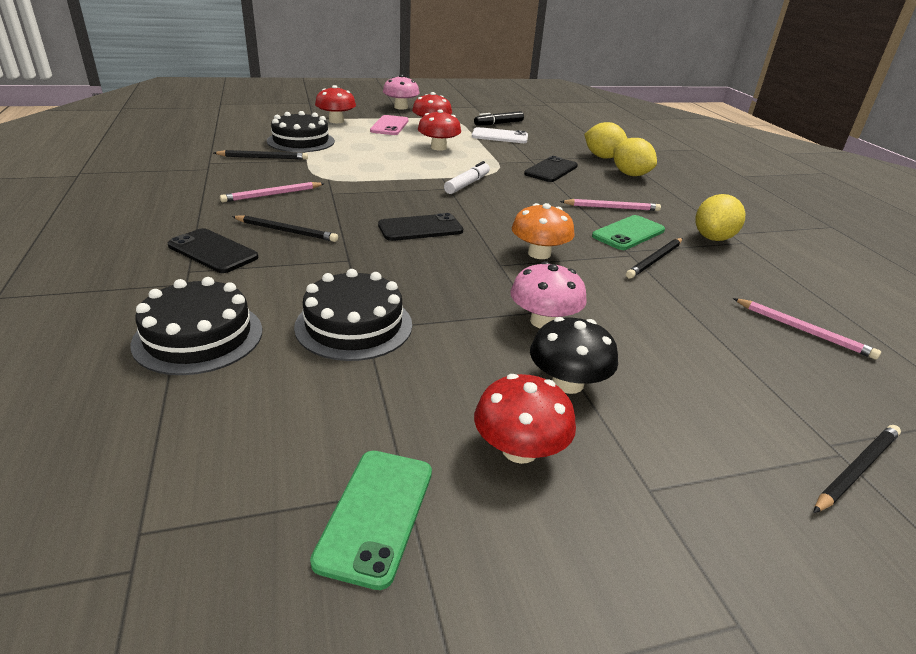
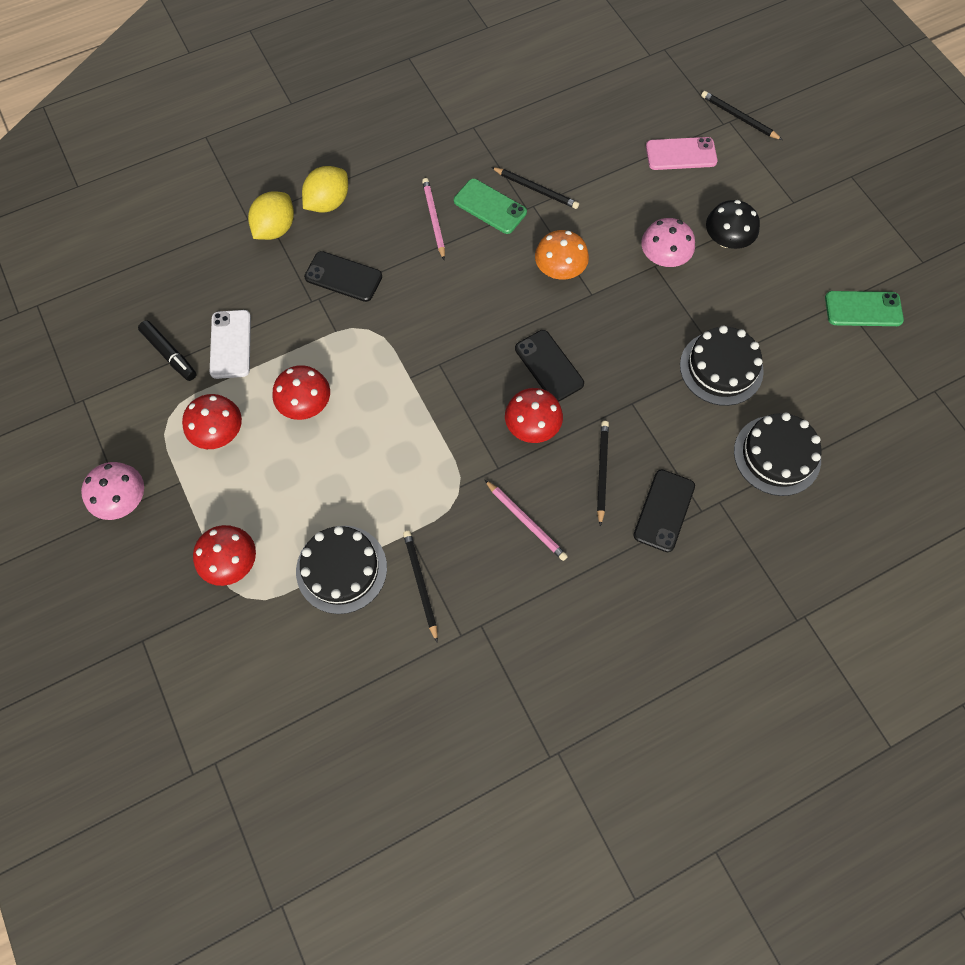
camera: 100 degrees left, 35 degrees up
pink phone [370,115,409,135] -> pink phone moved to [646,137,718,170]
white marker [444,161,490,194] -> none
red mushroom [474,374,576,464] -> red mushroom moved to [505,388,563,443]
yellow lemon [695,194,745,241] -> none
pink pencil [733,298,881,360] -> none

